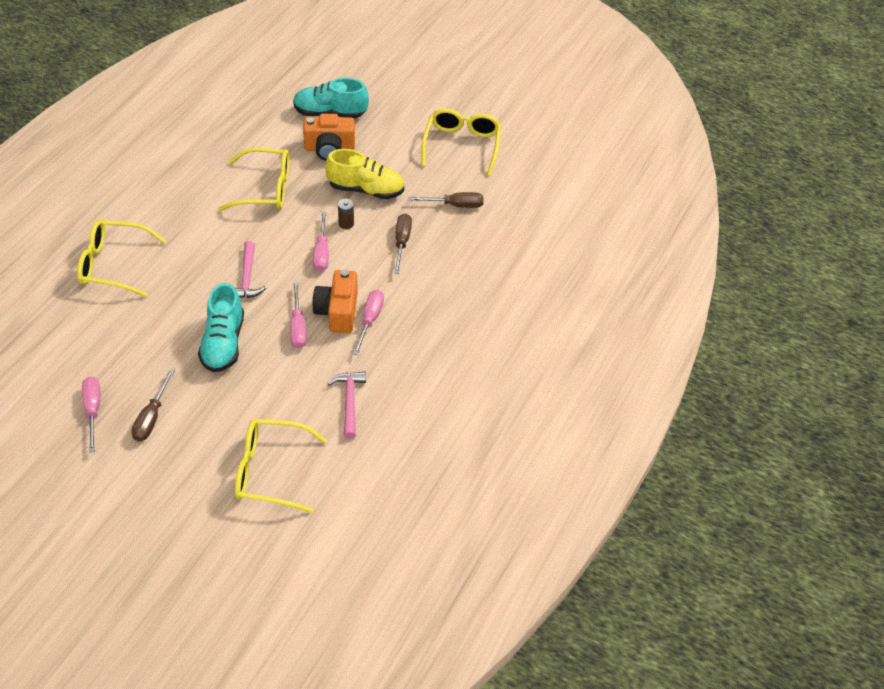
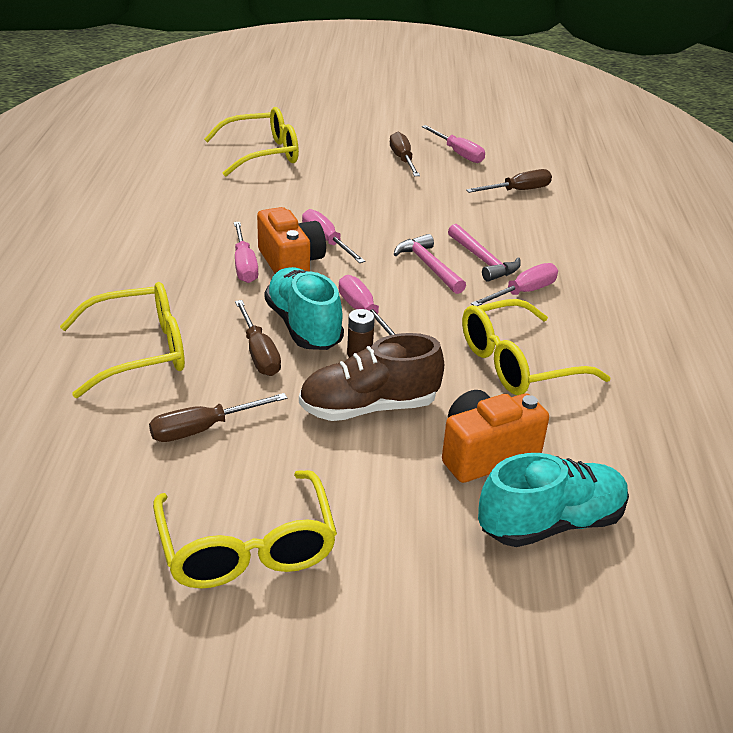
camera: 155 degrees right, 15 degrees down
yellow glasses [77,220,166,297] -> yellow glasses moved to [60,282,185,398]
turquoise shoe [198,283,244,372] -> turquoise shoe moved to [265,267,344,350]
yellow shoe [325,149,404,199] -> brown shoe [299,333,444,421]
pink hammer [328,372,366,439] -> pink hammer moved to [448,224,521,282]
none -> brown screwdriver [466,169,552,193]
none -> pink screwdriver [471,263,558,306]

